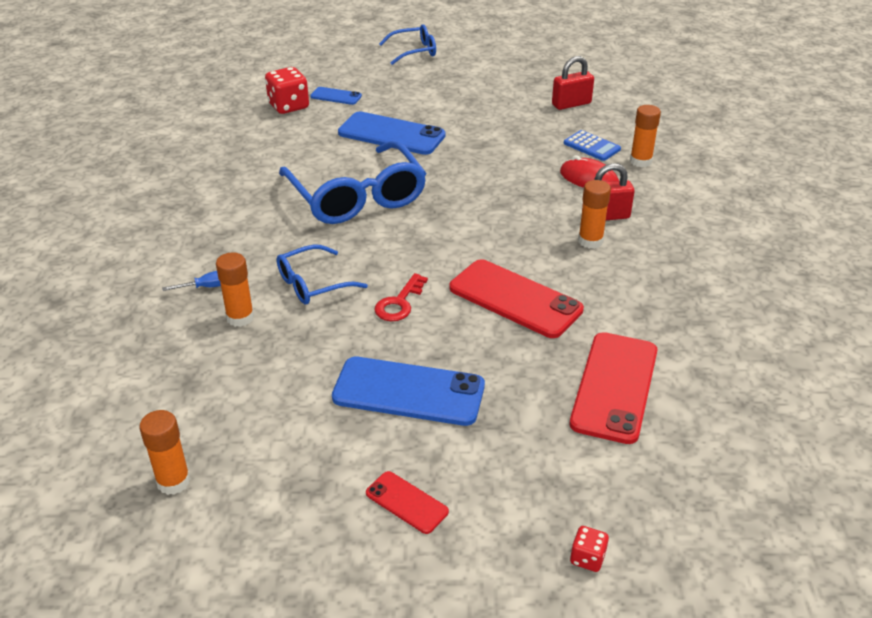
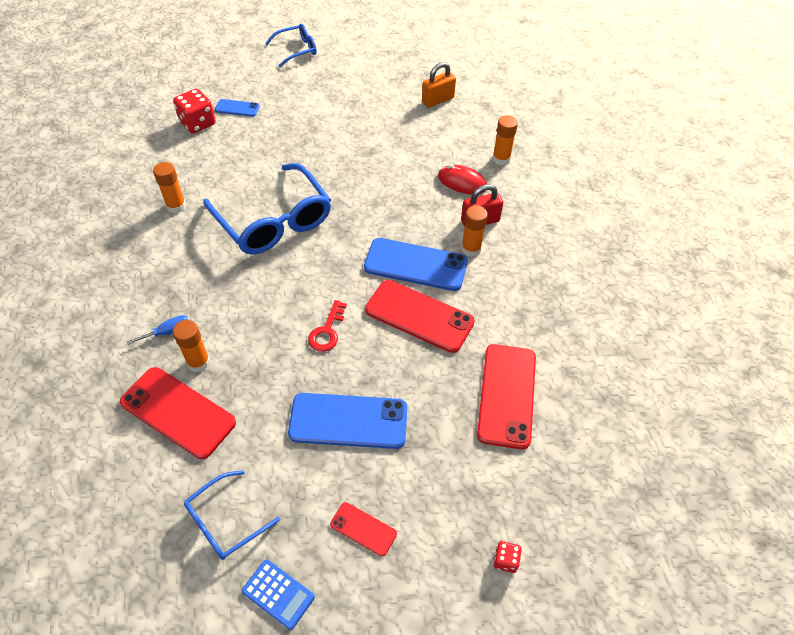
camera: 10 degrees left, 15 degrees up
orange glue stick [139,410,191,495] -> orange glue stick moved to [153,162,186,213]
blue glasses [277,244,368,305] -> blue glasses moved to [184,470,280,560]
blue phone [338,112,446,155] -> blue phone moved to [364,238,468,291]
red padlock [552,56,594,110] -> orange padlock [422,62,456,108]
blue calculator [564,130,621,161] -> blue calculator moved to [242,559,315,630]
none -> red phone [120,367,236,459]

